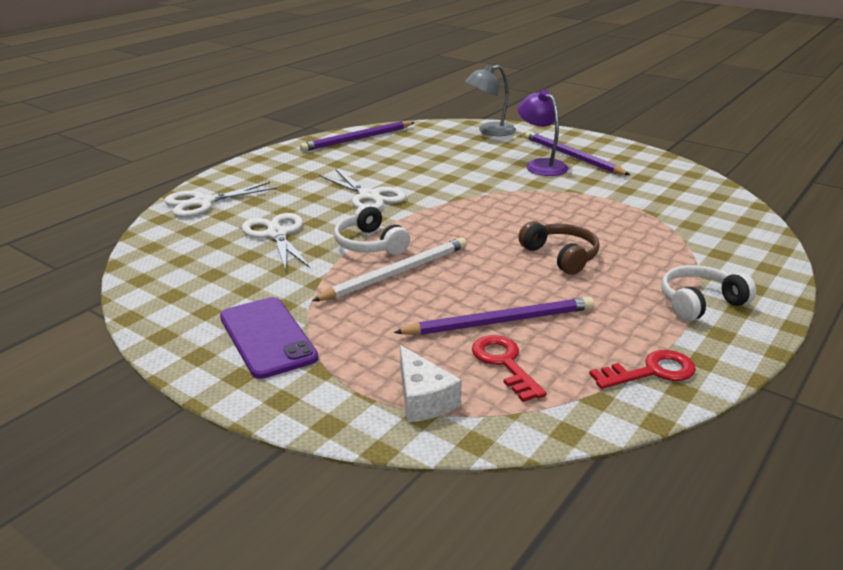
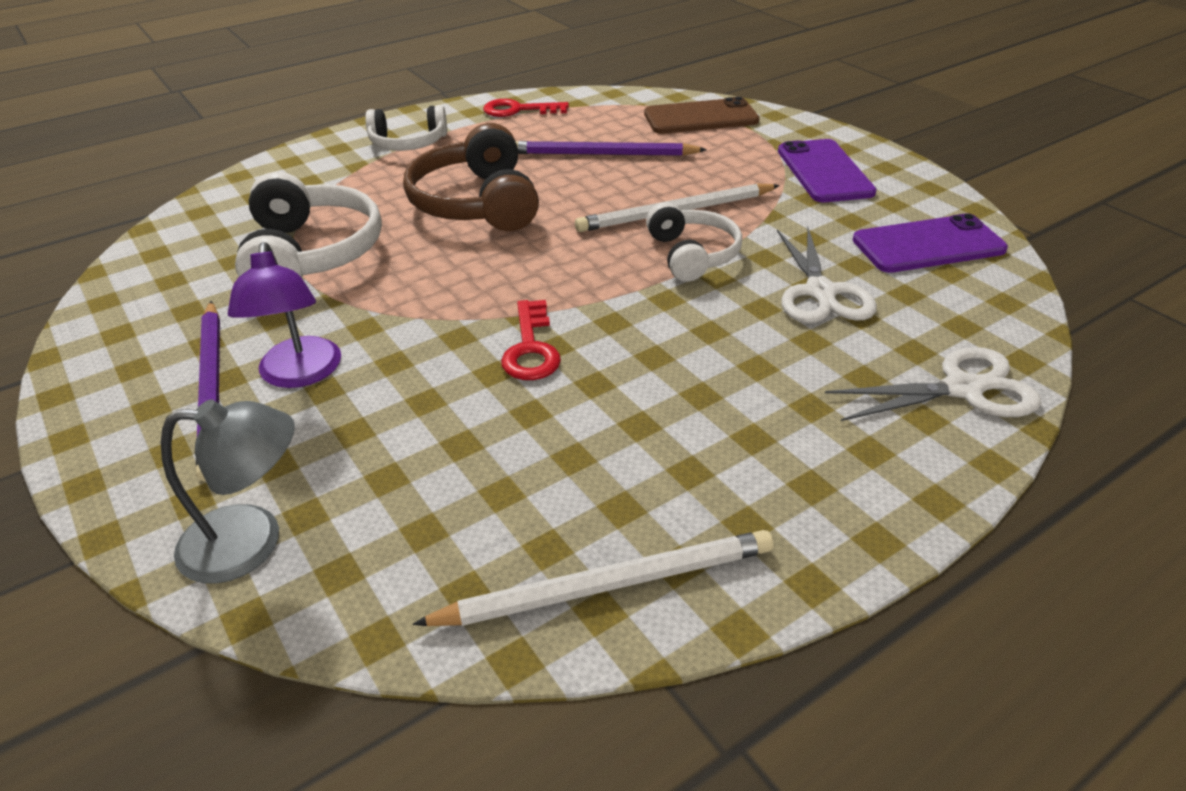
camera: 160 degrees left, 10 degrees up
purple pencil [300,121,415,152] -> white pencil [413,530,773,626]
white scissors [319,169,406,209] -> none
white cheese [400,345,462,423] -> brown phone [644,97,759,134]
red key [472,335,546,402] -> red key moved to [501,300,561,380]
brown headphones [518,221,600,275] -> brown headphones [403,123,539,231], size x1.58
none -> white headphones [235,172,382,278]
none -> purple phone [853,213,1008,273]

